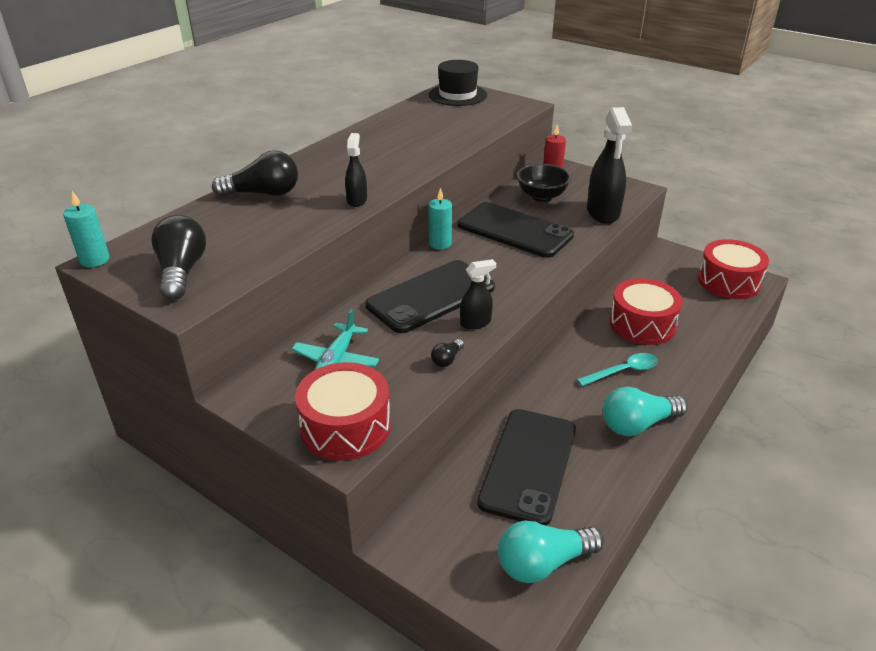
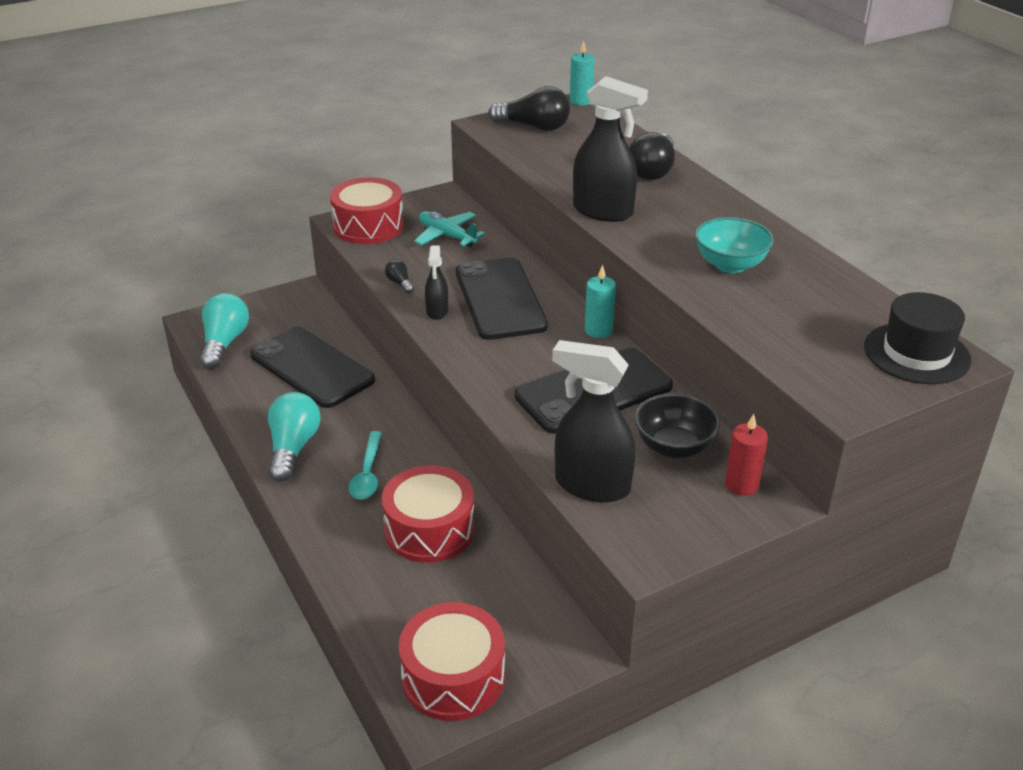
camera: 115 degrees right, 0 degrees up
black spray bottle [345,133,367,207] -> black spray bottle [573,76,648,222], size x1.87
none -> turquoise bowl [695,217,774,273]

